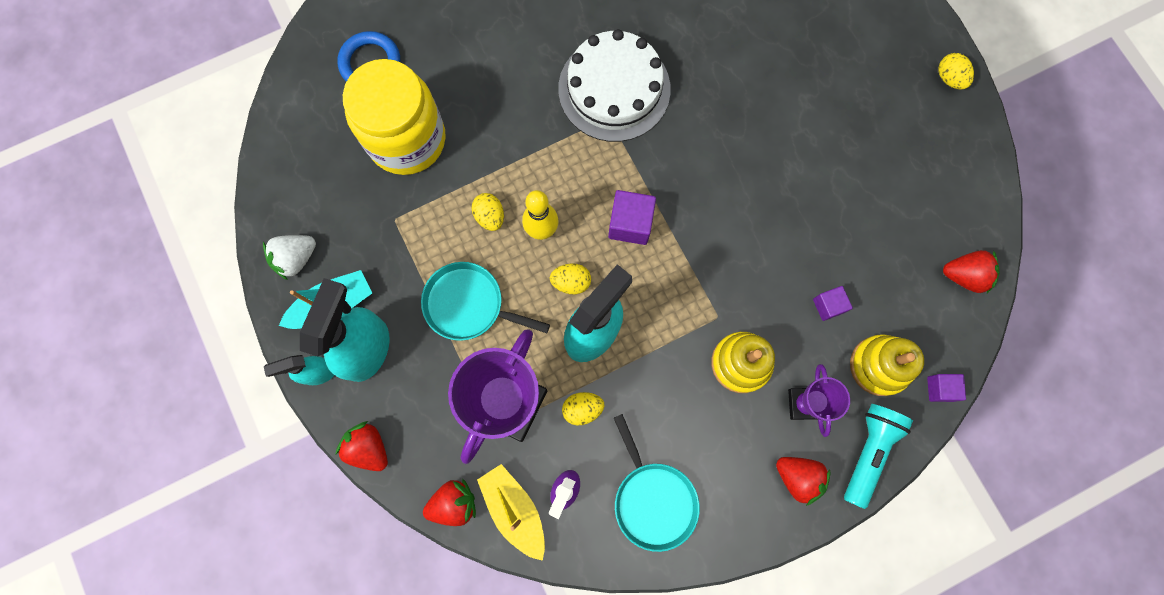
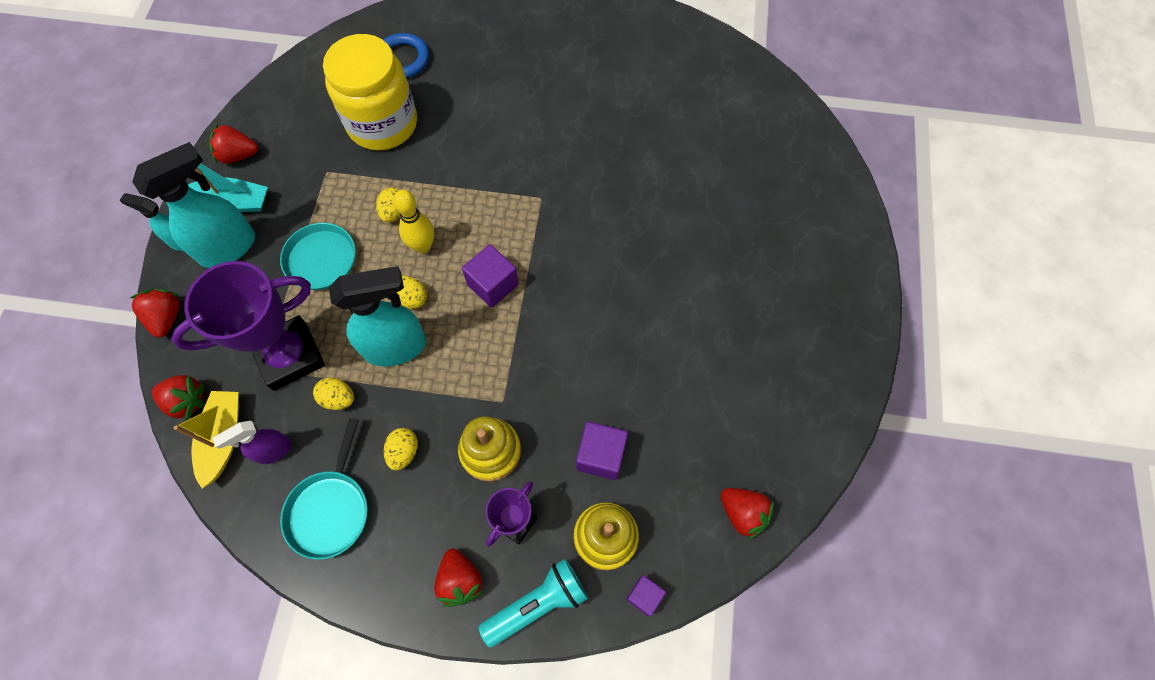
camera: 35 degrees right, 10 degrees down
white strawberry [263,235,316,280] -> red strawberry [209,124,258,164]
white cake [558,29,671,142] -> none
purple cube [813,286,853,321] -> purple cube [576,421,628,480], size x1.62
yellow egg [938,53,974,90] -> yellow egg moved to [384,428,418,471]

